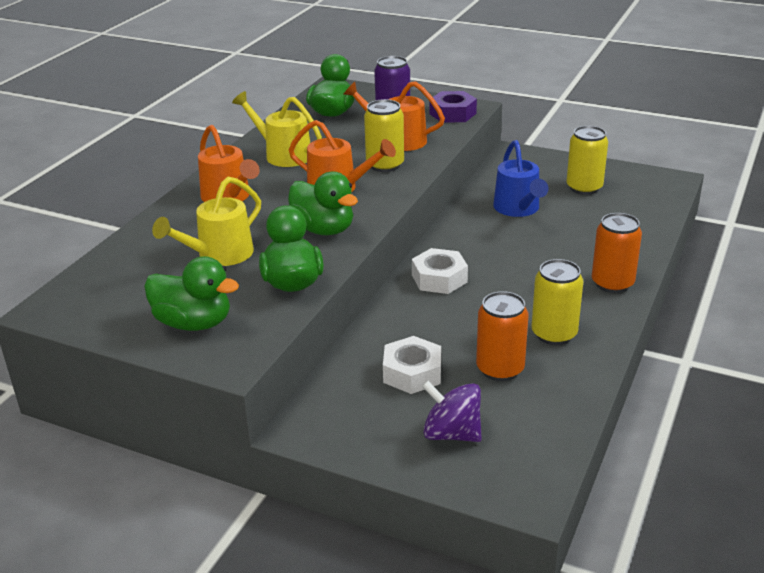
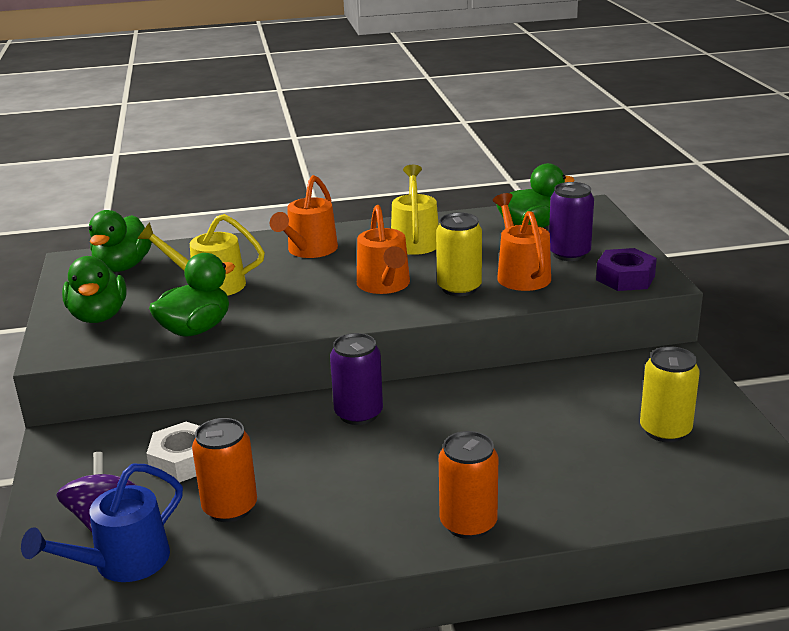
camera: 55 degrees right, 5 degrees down
green duck [288,172,358,235] -> green duck moved to [89,210,152,272]
white nut [412,248,468,294] -> purple can [330,333,383,425]
blue watering can [493,140,548,217] -> blue watering can moved to [21,464,183,582]
yellow can [531,259,583,345] -> none

